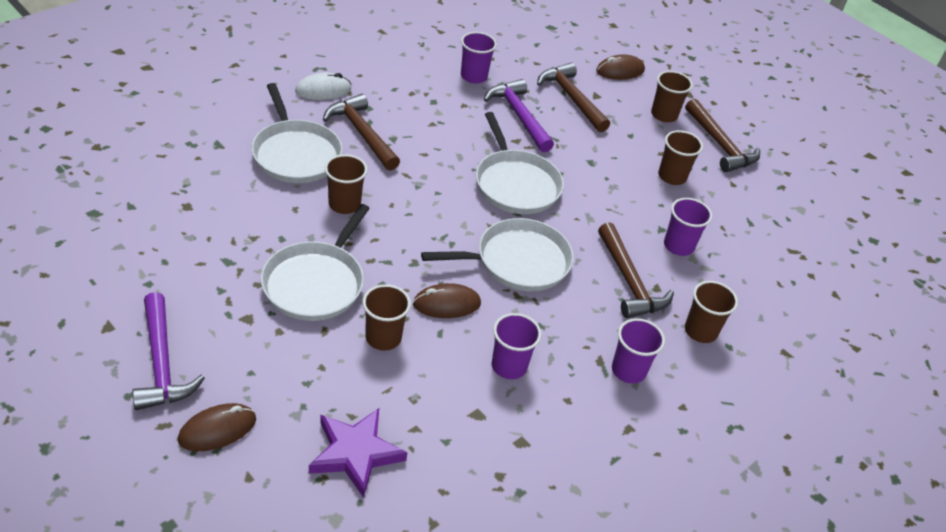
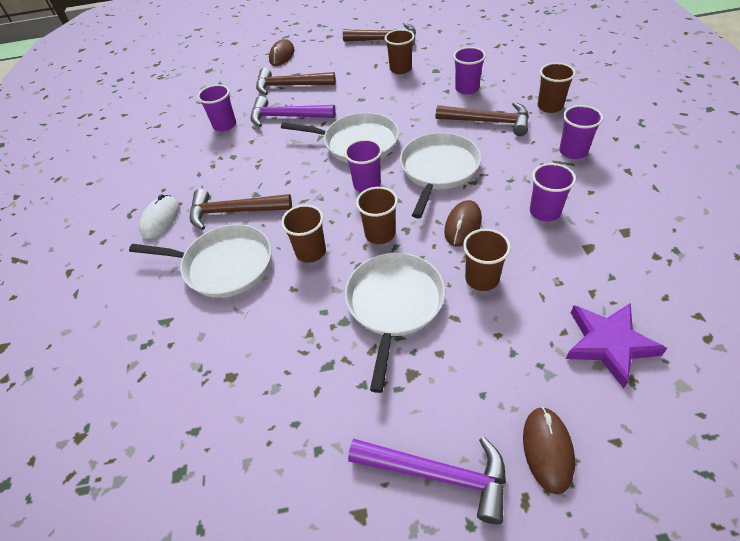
camera: 45 degrees left, 5 degrees up
white pan [261,204,370,321] -> white pan turned 135 degrees counterclockwise [345,253,445,393]
brown cup [651,71,693,122] -> brown cup moved to [356,187,398,244]
none -> purple cup [344,139,382,192]

